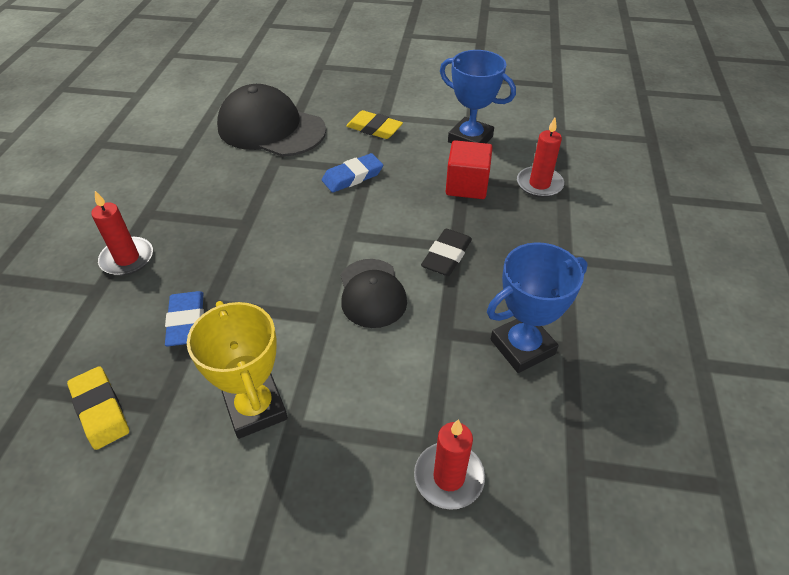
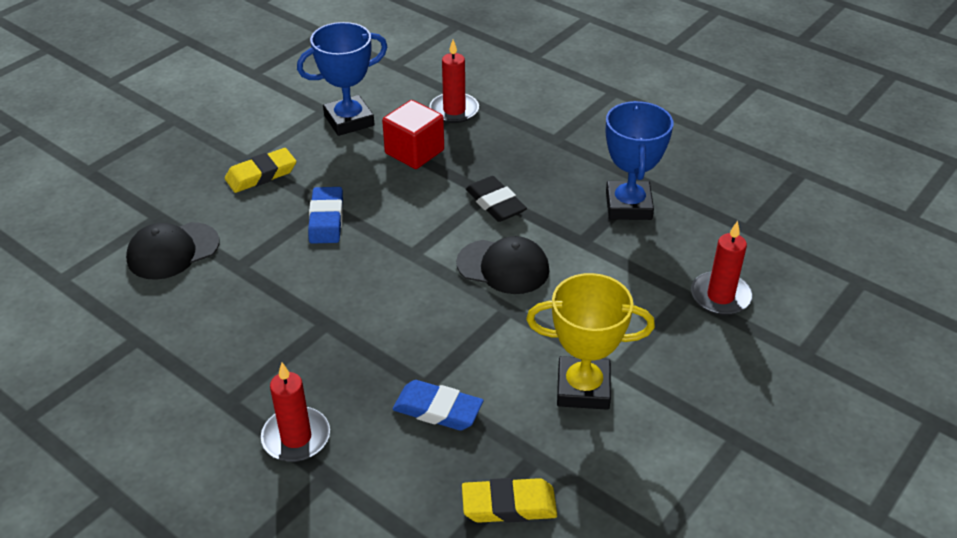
camera: 60 degrees left, 5 degrees down
black cap [217,84,326,157] -> black cap [126,222,219,280], size x0.60

